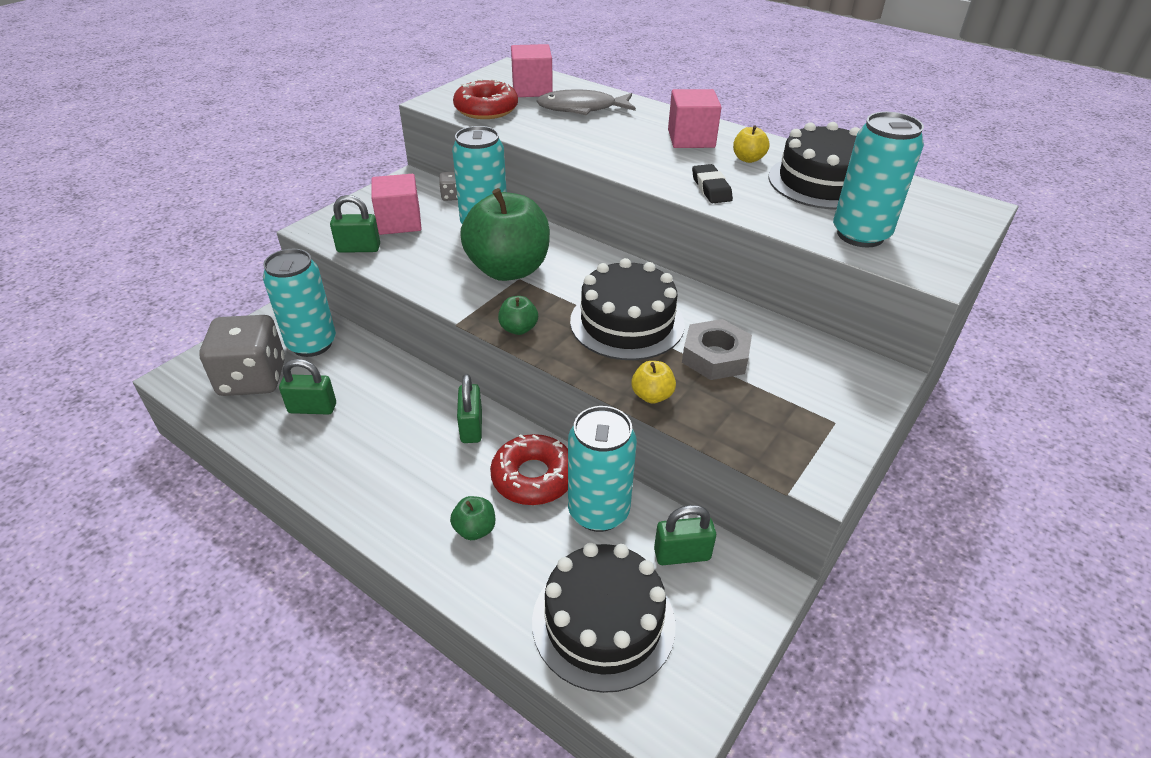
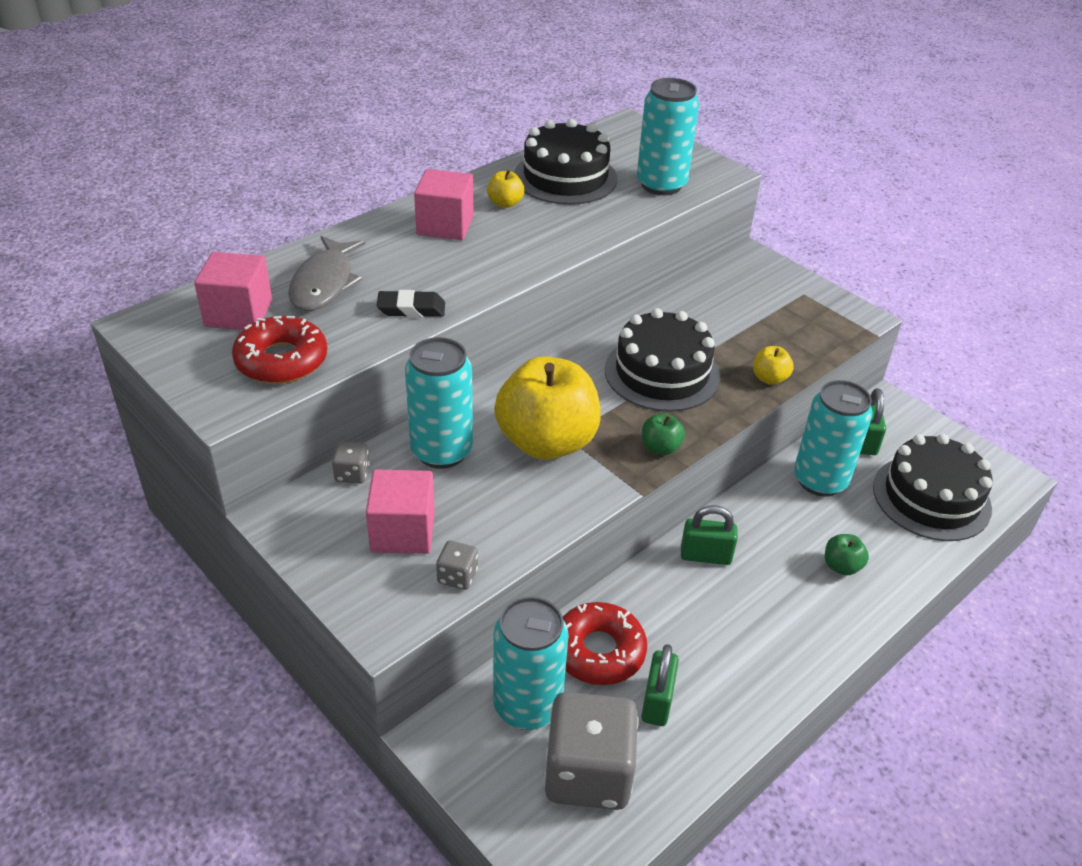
camera: 80 degrees left, 0 degrees up
green padlock [330,195,380,253] -> grey dice [436,540,478,590]
green apple [460,188,550,281] -> yellow apple [494,356,601,460]
red donut [490,434,568,505] -> red donut moved to [563,602,647,685]
grey nut [682,319,752,380] -> none
black eraser [692,164,733,203] -> black eraser moved to [377,290,445,317]

